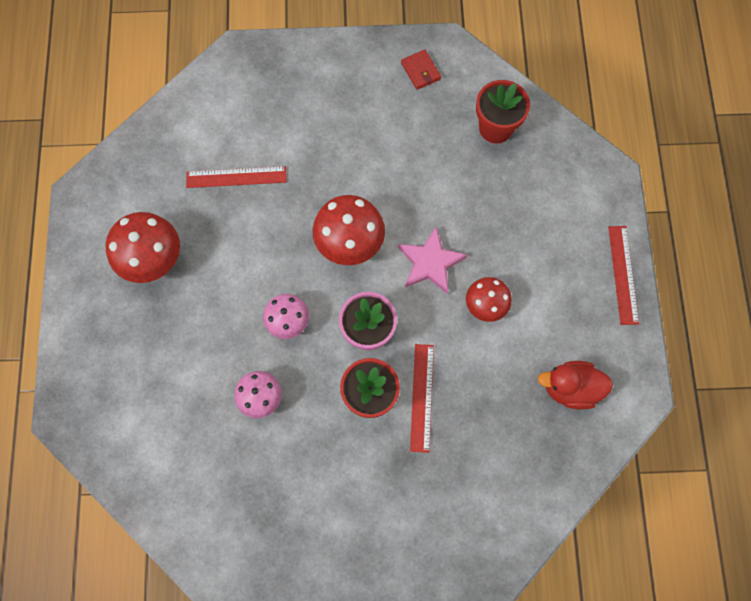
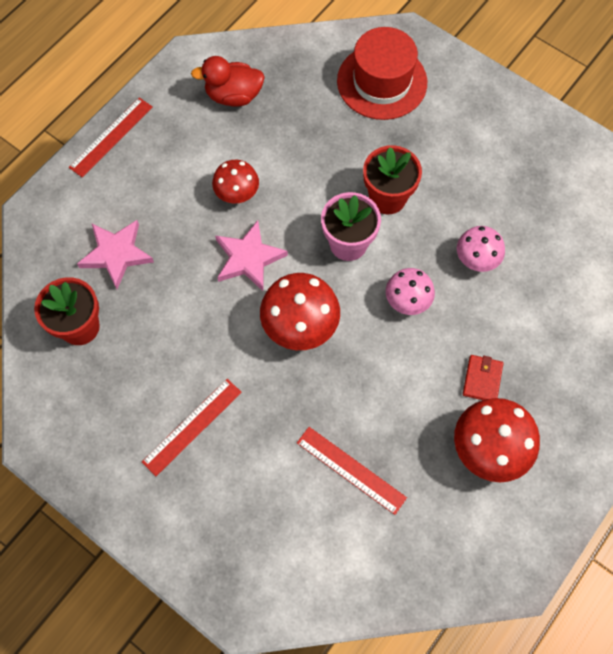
camera: 140 degrees left, 5 degrees down
red wallet [401,50,441,90] -> red wallet moved to [463,355,503,400]
red ruler [410,344,434,453] -> red ruler moved to [142,379,242,476]
red duck [538,361,613,409] -> red duck turned 135 degrees clockwise [191,56,265,107]
none -> pink star [77,220,154,289]
none -> red hat [337,27,427,120]

